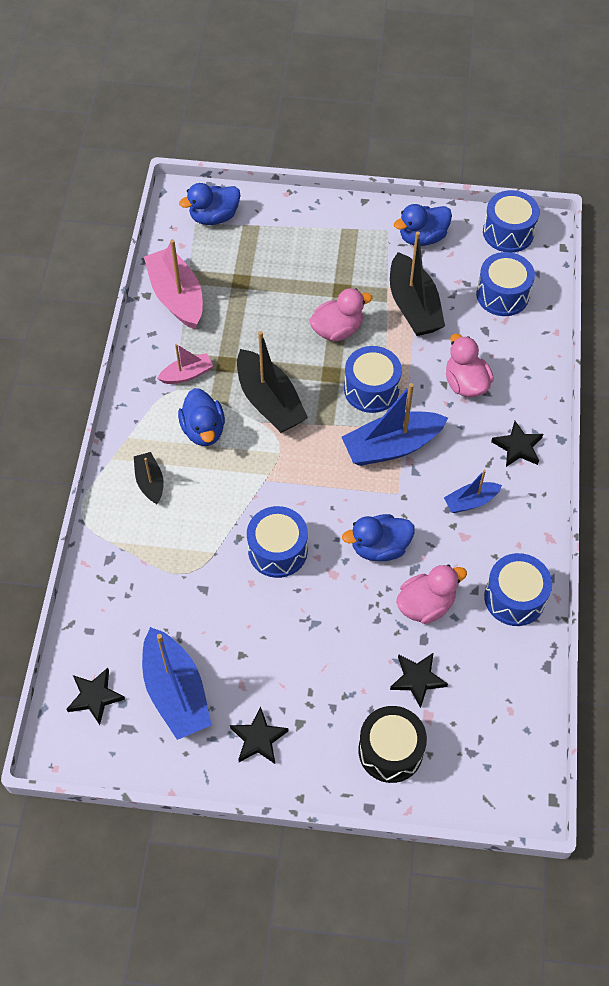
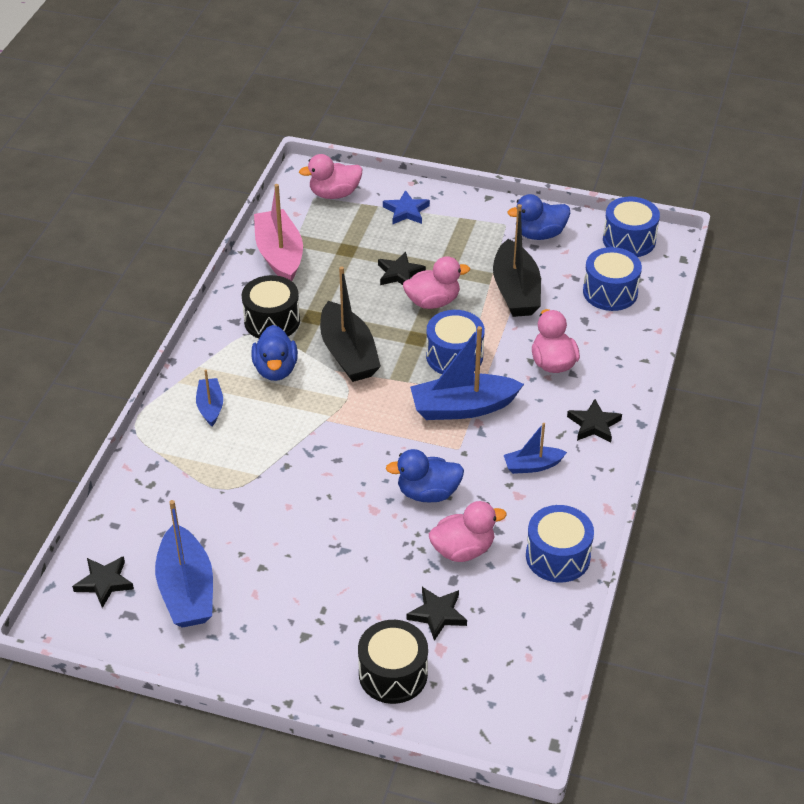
camera: 10 degrees right, 15 degrees down
black boat [134,452,164,504] -> blue boat [196,370,223,426]
pink boat [157,344,213,384] -> black drum [242,275,300,338]
blue duck [179,183,241,225] -> pink duck [299,154,362,199]
black star [230,707,289,764] -> black star moved to [378,252,426,285]
blue drum [247,506,308,578] -> none
none -> blue star [383,190,430,224]

